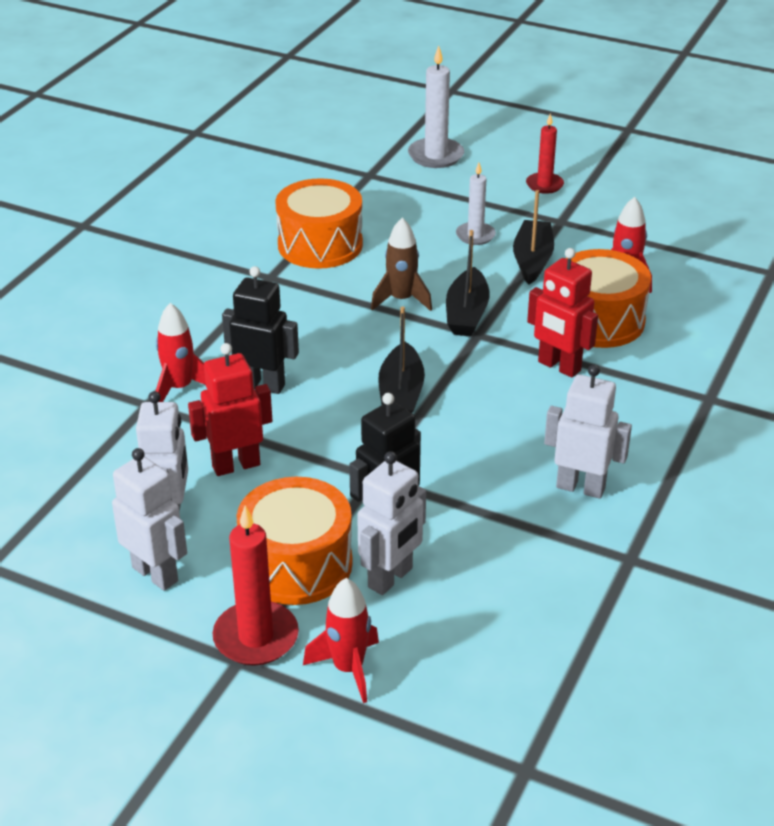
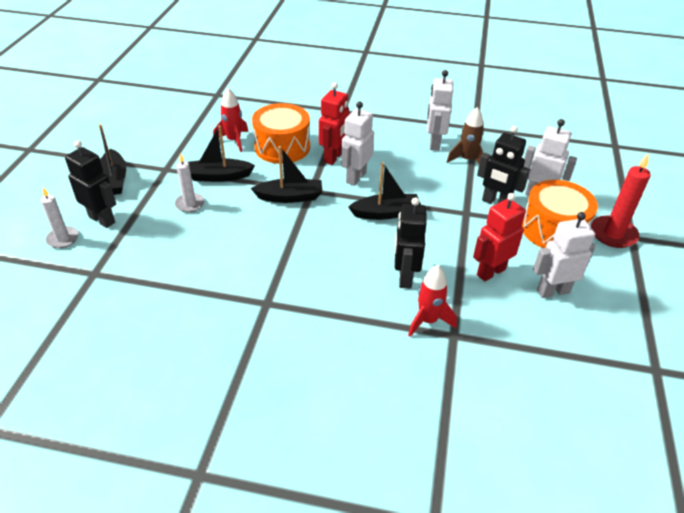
camera: 105 degrees left, 5 degrees up
white robot [112,448,187,591] -> white robot moved to [341,102,374,186]
red robot [188,343,272,476] -> red robot turned 90 degrees clockwise [473,193,526,281]
orange drum [276,178,363,269] -> none
red rocket [303,578,379,703] -> none
brown rocket [371,218,432,311] -> brown rocket moved to [447,107,484,164]
white candle [408,46,464,168] -> white candle [41,187,79,248], size x0.65
red candle [526,114,564,194] -> black boat [99,124,126,195]
none -> black robot [65,140,116,228]

